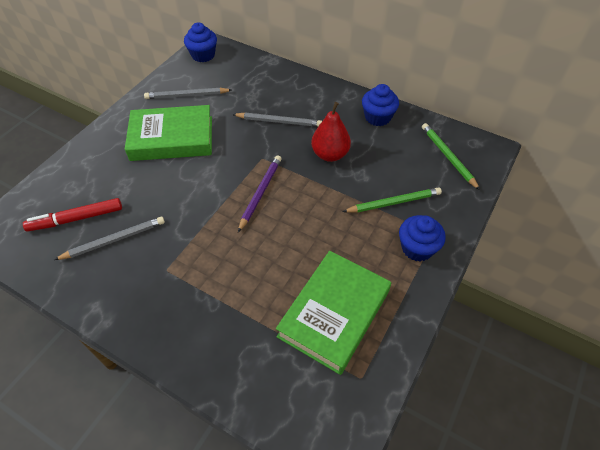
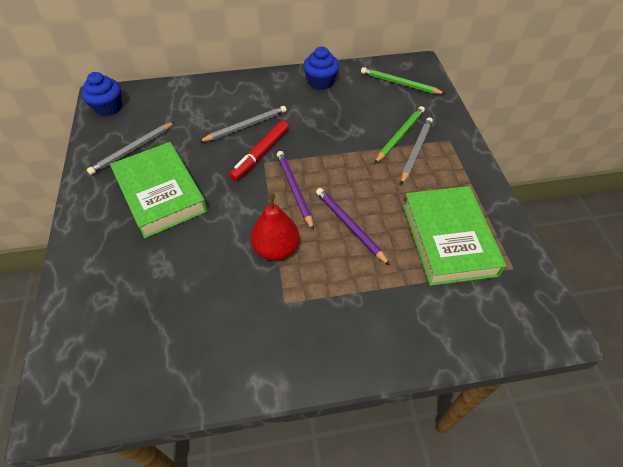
camera: 40 degrees left, 0 degrees up
red marker [23,198,122,231] -> red marker moved to [229,120,289,181]
grey pencil [54,217,165,260] -> grey pencil moved to [401,117,433,185]
green book [125,105,212,161] -> green book turned 75 degrees counterclockwise [110,142,208,238]
red pear [311,102,351,162] -> red pear moved to [251,194,300,261]
blue cupcake [399,215,446,261] -> none
none -> purple pencil [316,188,390,265]

